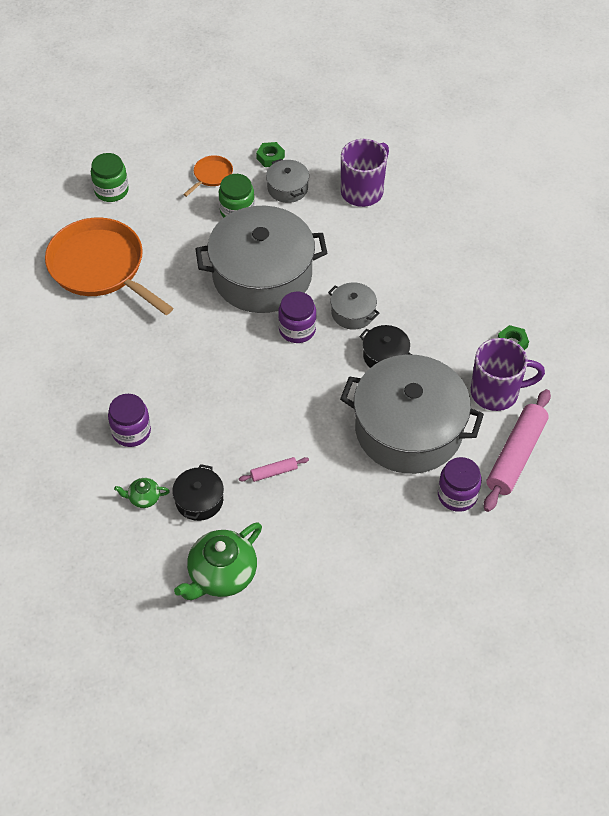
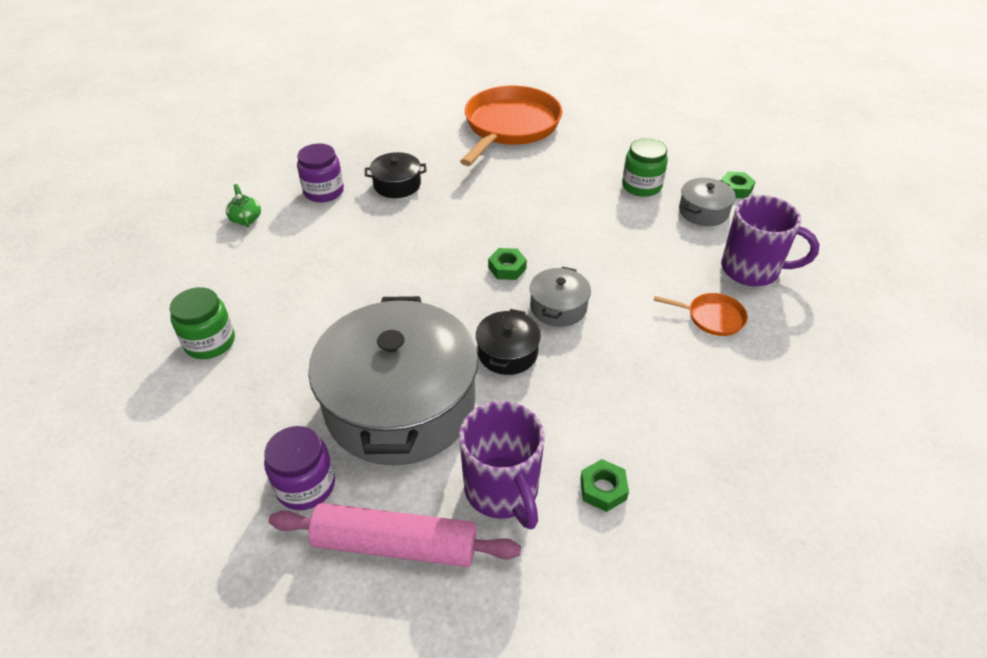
camera: 70 degrees right, 10 degrees down
green jar [91,153,129,202] -> green jar moved to [169,287,235,359]
black pot [172,464,224,521] -> black pot moved to [365,152,427,198]
green teapot [174,522,262,600] -> none
orange pan [183,155,233,197] -> orange pan moved to [654,293,748,336]
grey pot [195,206,327,313] -> none
pink rolling pin [239,457,309,482] -> none
purple jar [278,292,316,343] -> green nut [488,248,527,280]

